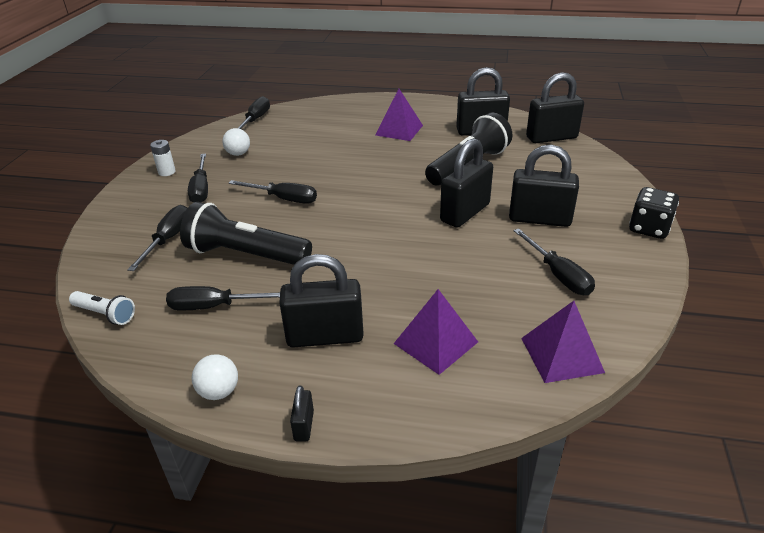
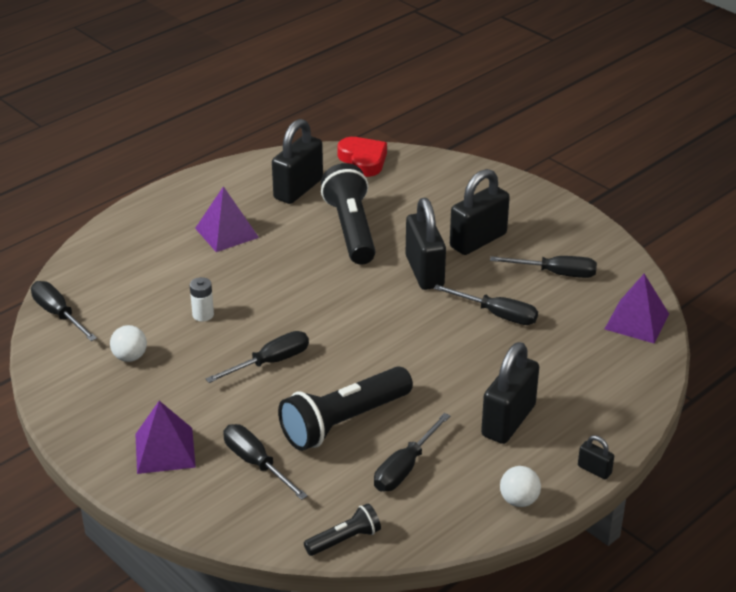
camera: 55 degrees left, 0 degrees up
white flashlight [69,291,135,325] -> black flashlight [304,503,381,556]
white battery [150,140,176,176] -> white battery moved to [190,277,214,322]
black screwdriver [188,154,208,203] -> black screwdriver moved to [434,284,538,325]
purple pyramid [394,289,478,375] -> purple pyramid moved to [135,401,196,474]
black padlock [526,72,584,143] -> red heart [337,137,387,177]
black dice [629,187,679,239] -> none

